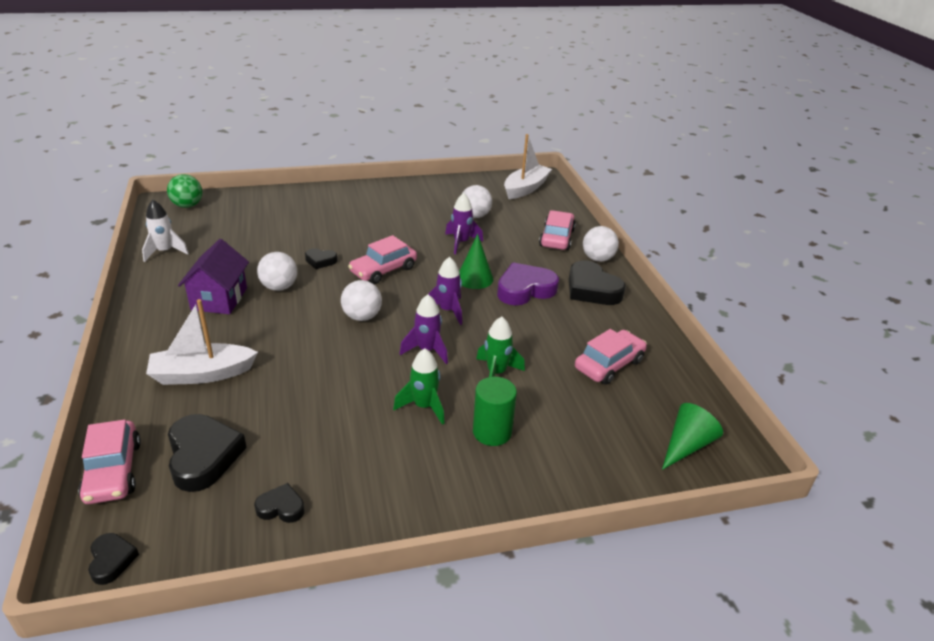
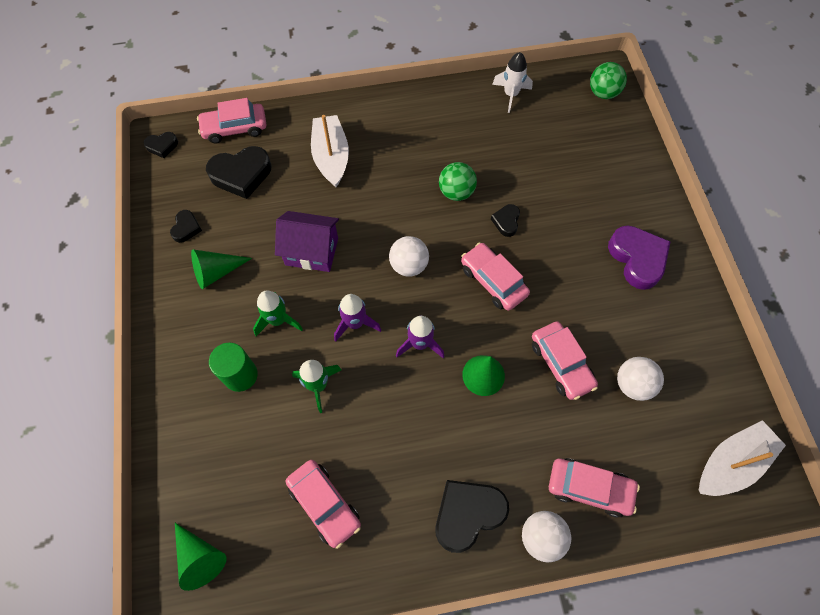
camera: 95 degrees right, 30 degrees up
purple house [178,239,249,314] -> purple house moved to [275,211,339,272]
white ball [257,252,297,291] -> green ball [439,162,477,201]
purple rocket [445,193,483,254] -> pink car [532,321,598,400]
purple heart [497,262,559,305] -> purple heart moved to [608,226,671,290]
white boat [504,134,552,199] -> white boat turned 75 degrees counterclockwise [699,420,786,496]
none -> green cone [191,249,252,289]

